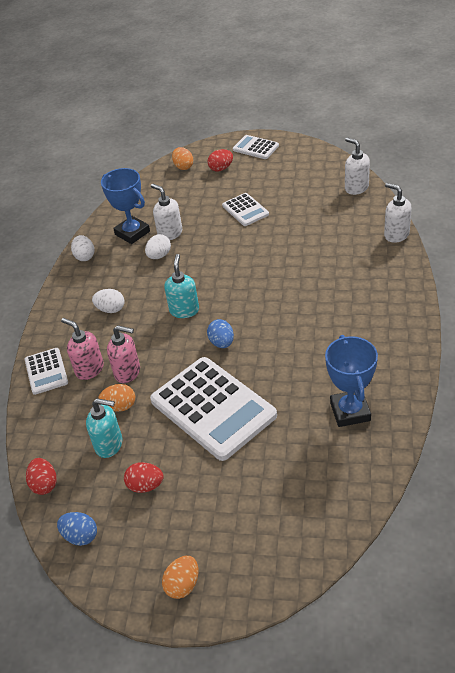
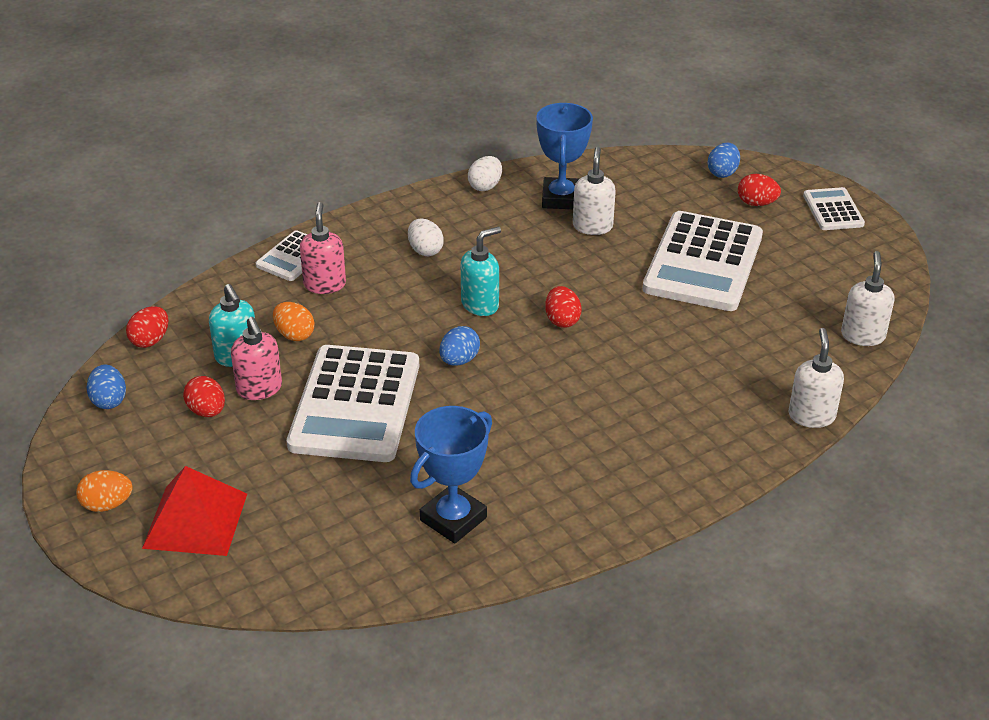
camera: 45 degrees right, 5 degrees down
pink soap dispenser [107,325,140,383] -> pink soap dispenser moved to [231,317,282,400]
white egg [145,234,171,259] -> none
orange egg [172,147,193,170] -> blue egg [707,143,740,178]
white calculator [222,193,269,226] -> white calculator [642,211,763,311], size x2.01
none -> red pyramid [142,466,247,556]
none -> red egg [545,286,581,328]

